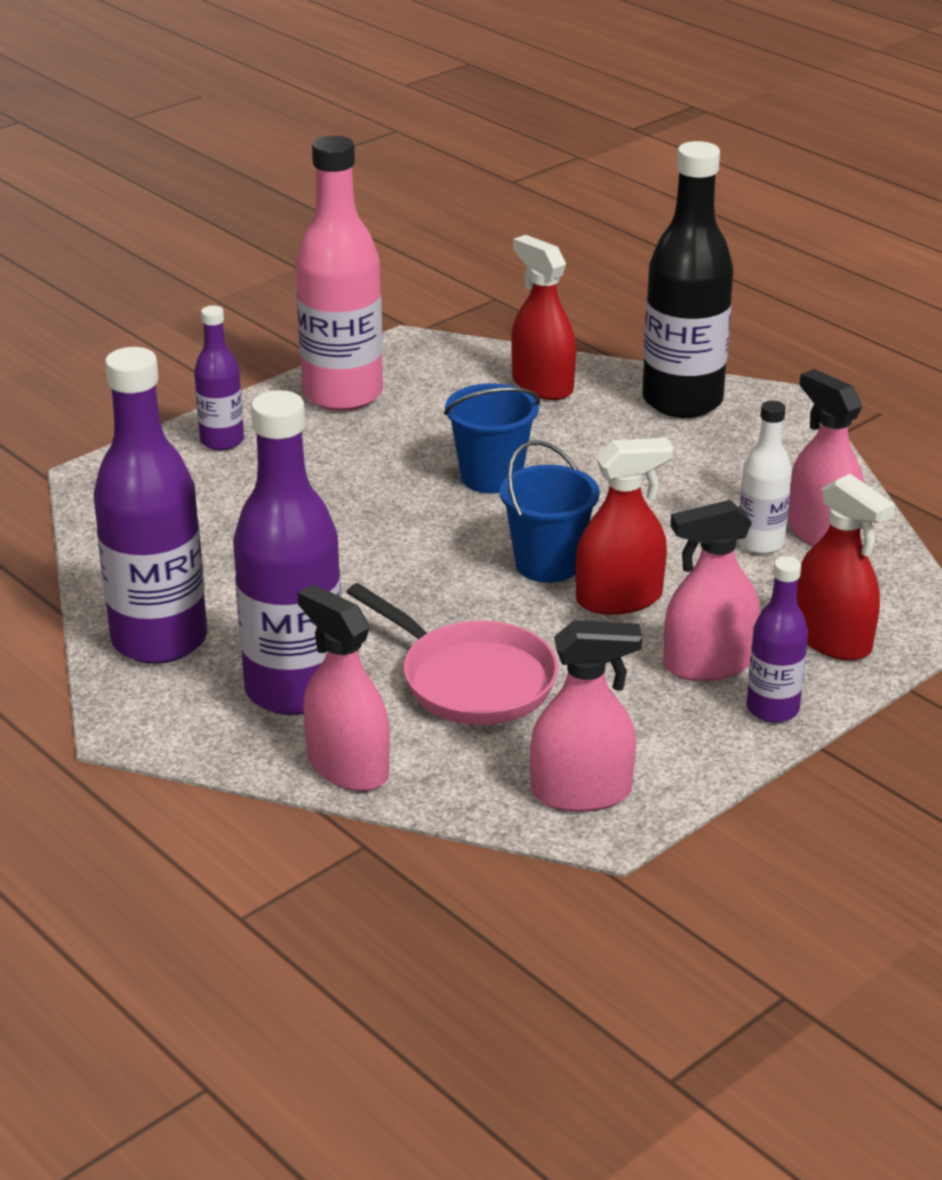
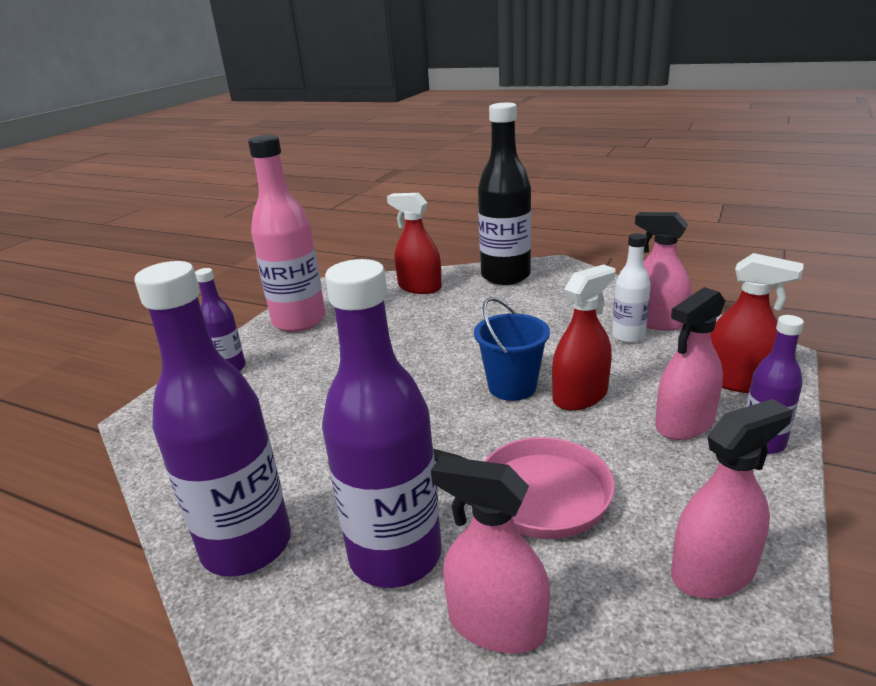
camera: 20 degrees left, 5 degrees down
blue bucket [444,383,540,494] -> none

